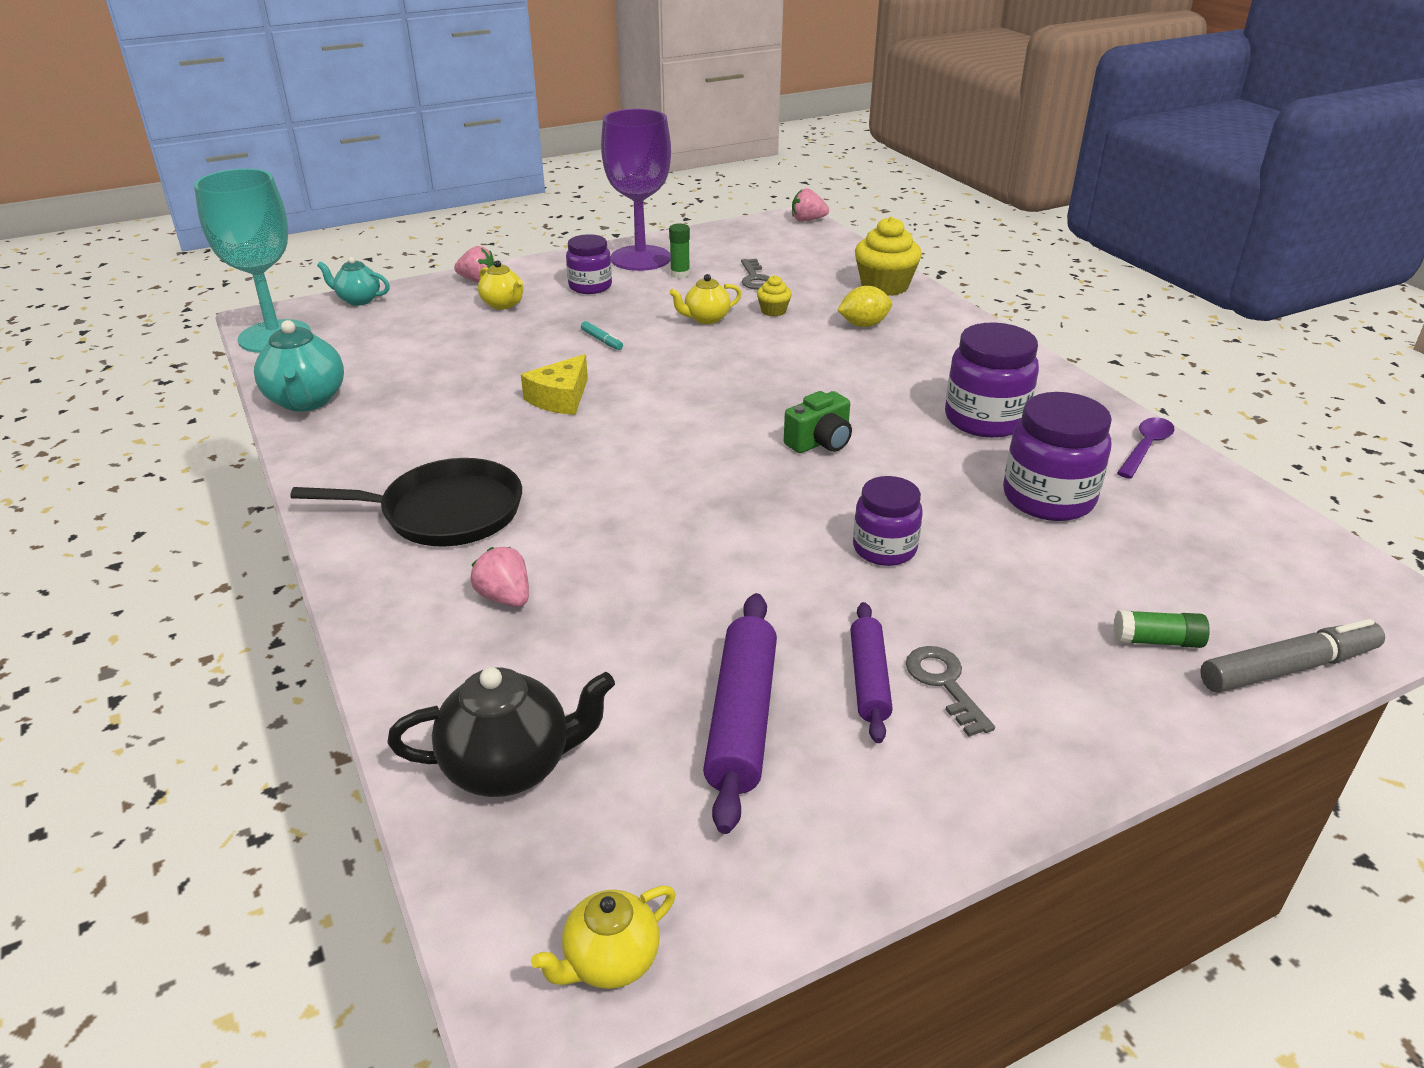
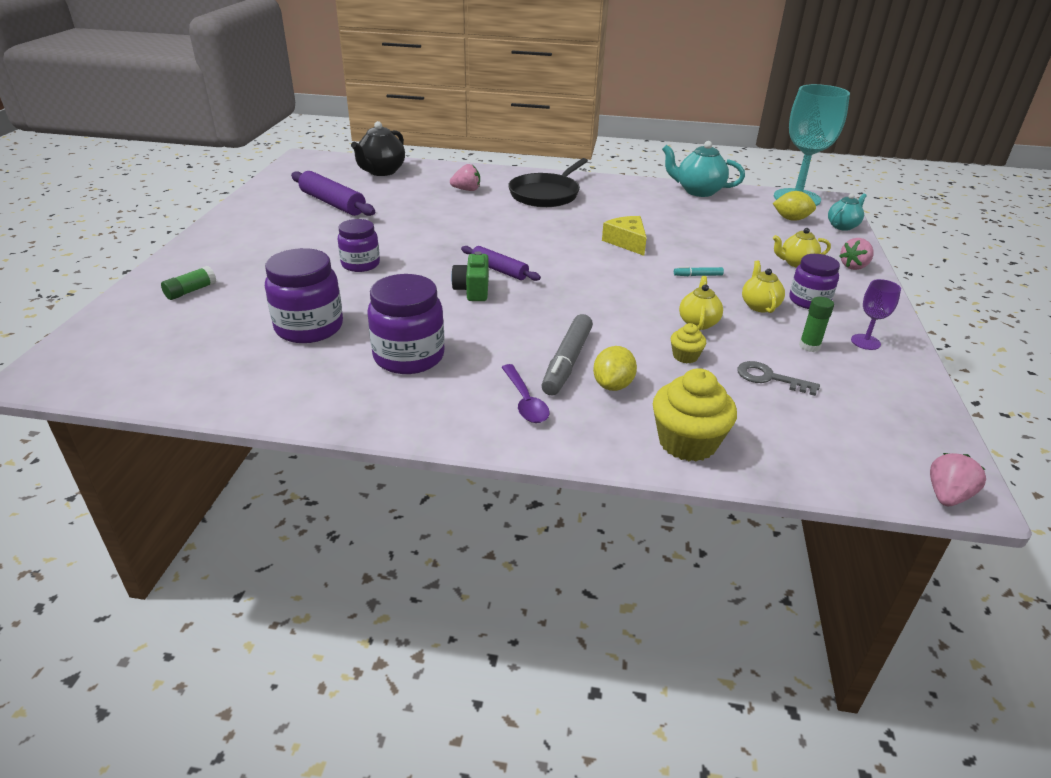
camera: 125 degrees right, 0 degrees up
yellow teapot [531,886,676,989] -> yellow teapot moved to [742,261,785,313]
purple goblet [601,109,671,271] -> purple goblet [851,279,901,350], size x0.43
purple rolling pin [850,602,893,743] -> purple rolling pin moved to [461,246,541,281]
grey key [906,646,995,737] -> none
purple spoon [1117,418,1175,479] -> purple spoon moved to [502,364,550,423]
grey marker [1200,619,1385,693] -> grey marker moved to [541,314,593,395]
none -> yellow lemon [773,191,816,221]

